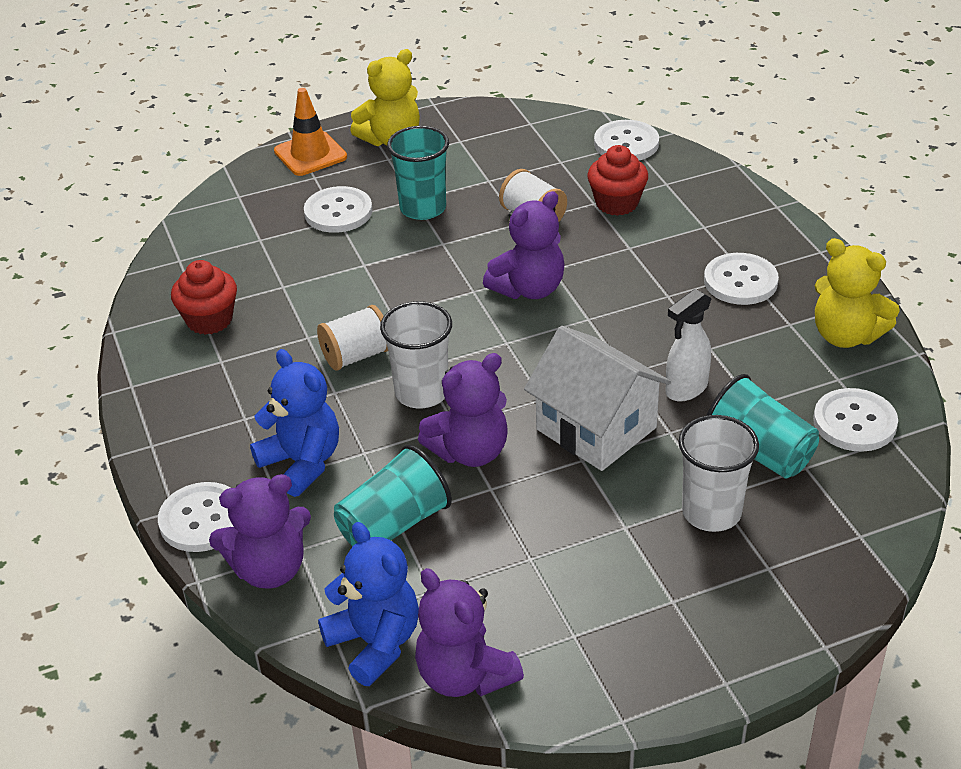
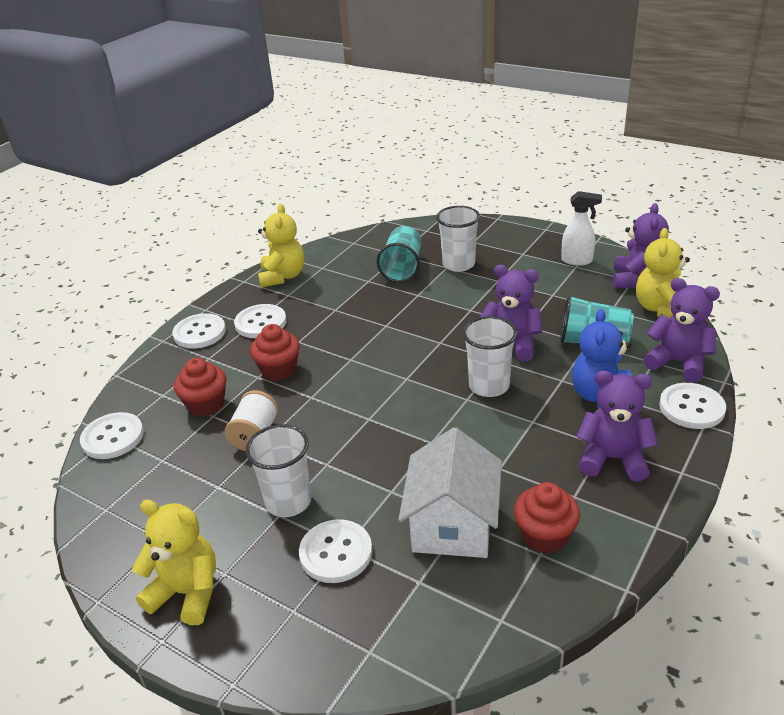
camera: 125 degrees left, 5 degrees down
orange traffic cone [274,88,347,176] -> none
white spool [317,305,388,371] -> none
blue teddy bear [318,522,419,686] -> yellow teddy bear [636,228,690,318]
turquoise cup [387,126,449,220] -> white cup [245,424,311,517]
purple teddy bear [483,191,565,299] -> purple teddy bear moved to [576,371,658,482]
white house [524,326,671,471] -> white house moved to [398,427,502,558]
white spray bottle [666,289,712,401] -> white spray bottle moved to [561,191,602,266]
white button [813,388,898,452] -> white button moved to [172,313,226,349]
none -> red cupcake [250,324,300,381]

